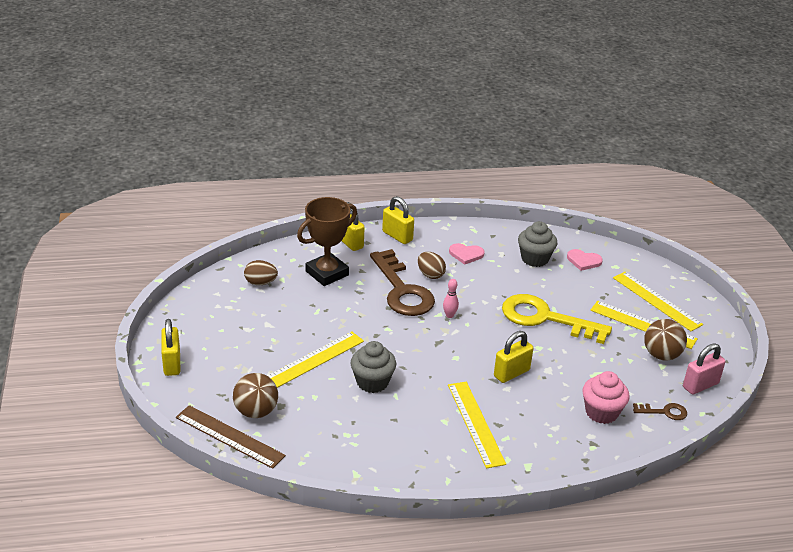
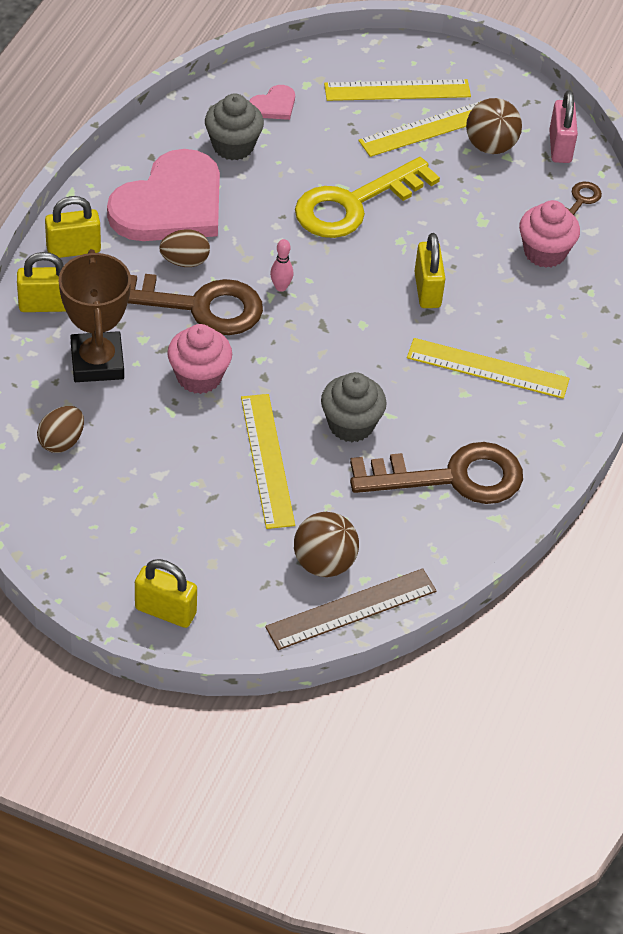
camera: 60 degrees left, 15 degrees up
pink heart [449,243,485,265] -> pink heart [107,149,220,241], size x2.41
none -> pink cupcake [167,324,232,394]
none -> brown key [350,442,523,504]

